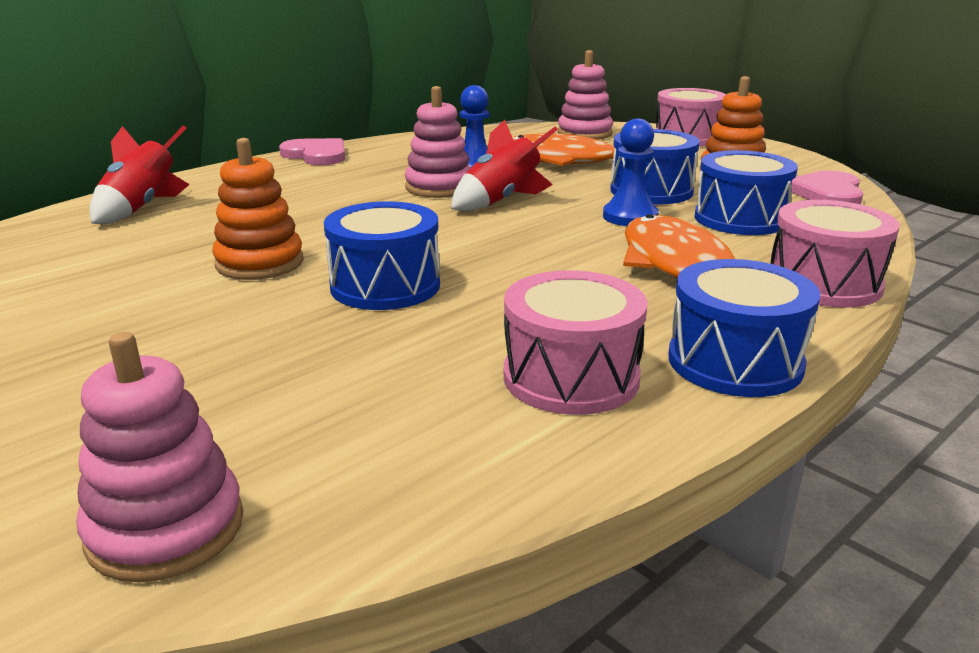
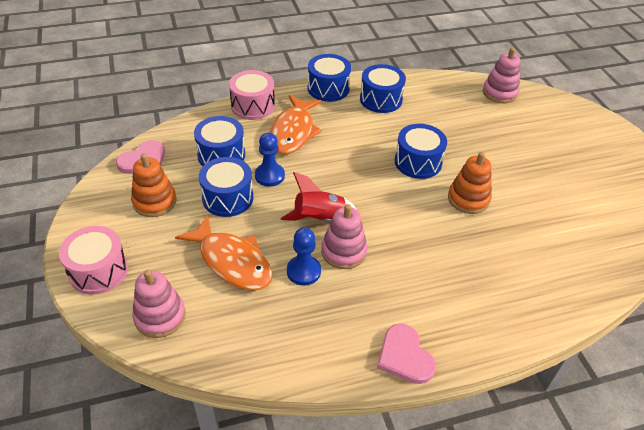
camera: 155 degrees left, 20 degrees up
red rocket [90,125,190,224] -> none
pink drum [504,270,647,415] -> blue drum [360,64,406,113]

